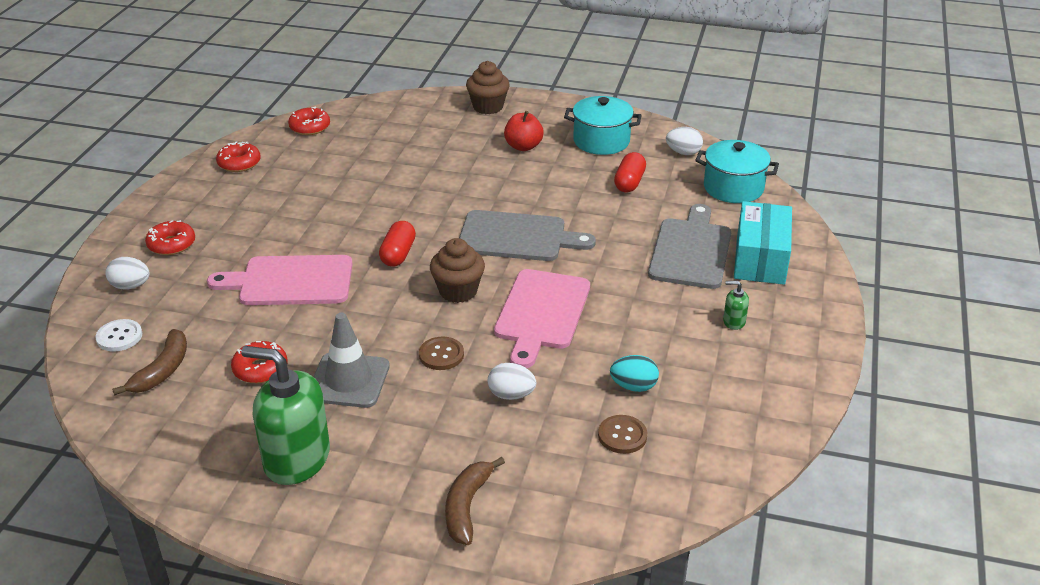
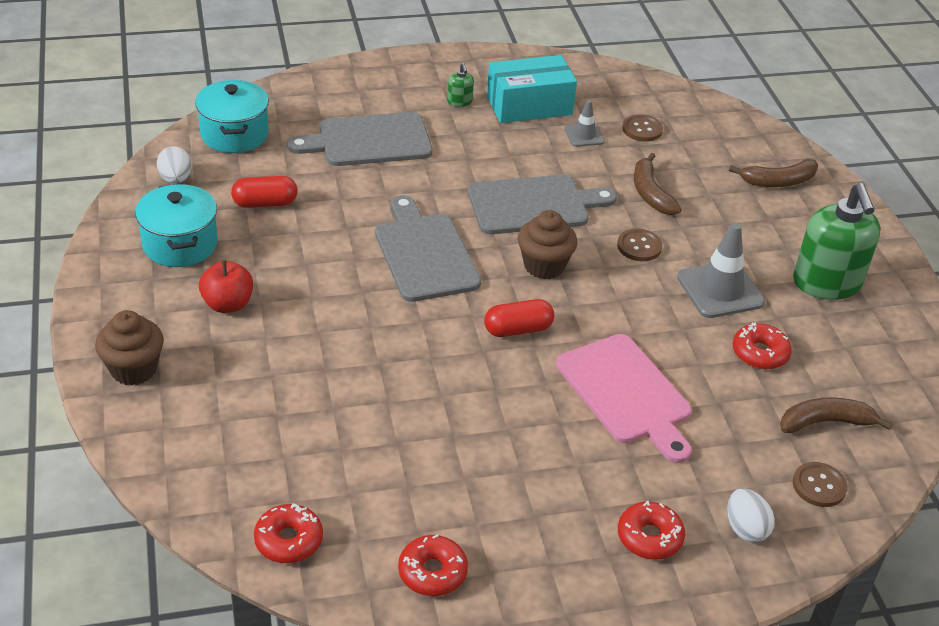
camera: 120 degrees left, 5 degrees up
white button [95,319,142,352] -> brown button [793,462,848,507]
white egg [488,363,536,400] -> brown banana [634,153,682,215]
pink cutting board [494,269,590,368] -> grey cutting board [468,175,617,234]
turquoise egg [610,355,659,392] -> grey traffic cone [564,100,605,147]
turquoise box [734,201,792,285] -> turquoise box moved to [487,55,577,123]

